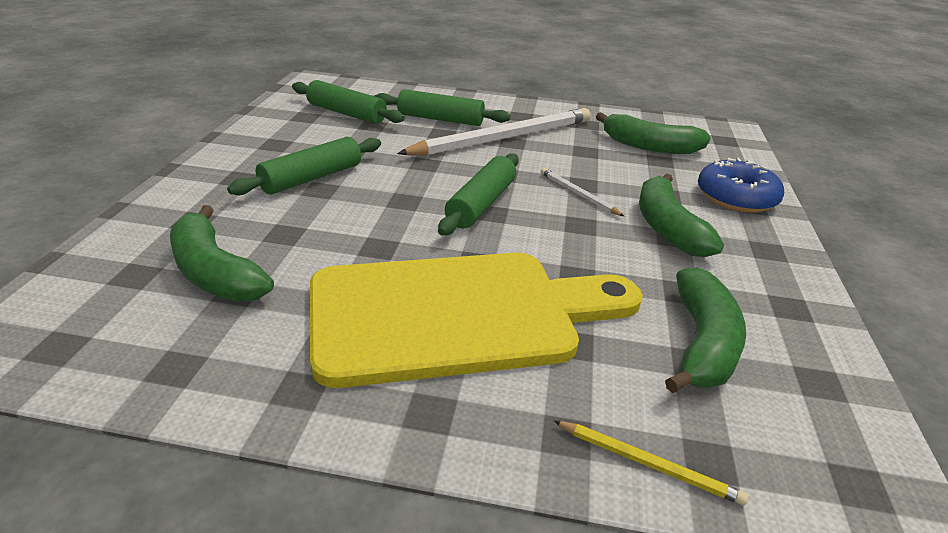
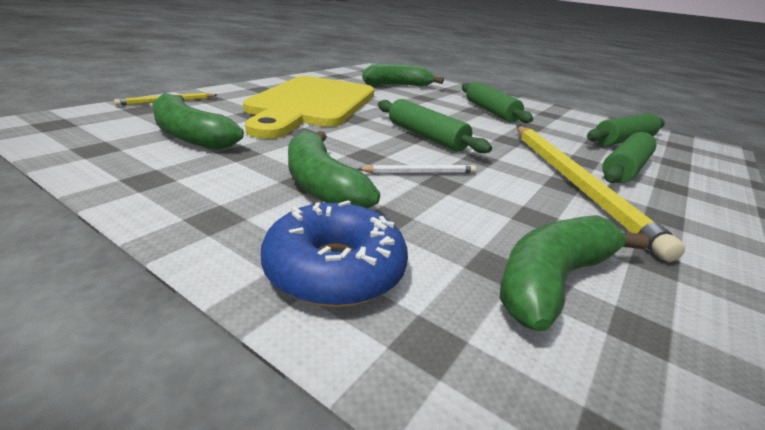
camera: 115 degrees right, 5 degrees down
white pencil [397,108,590,156] -> yellow pencil [517,126,685,262]
green banana [639,174,724,257] -> green banana turned 135 degrees counterclockwise [288,131,380,208]

